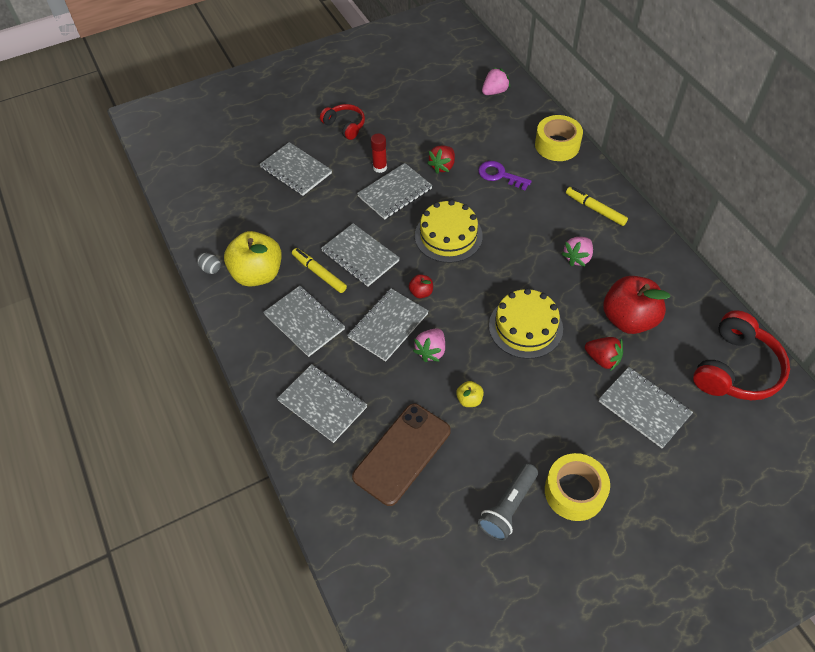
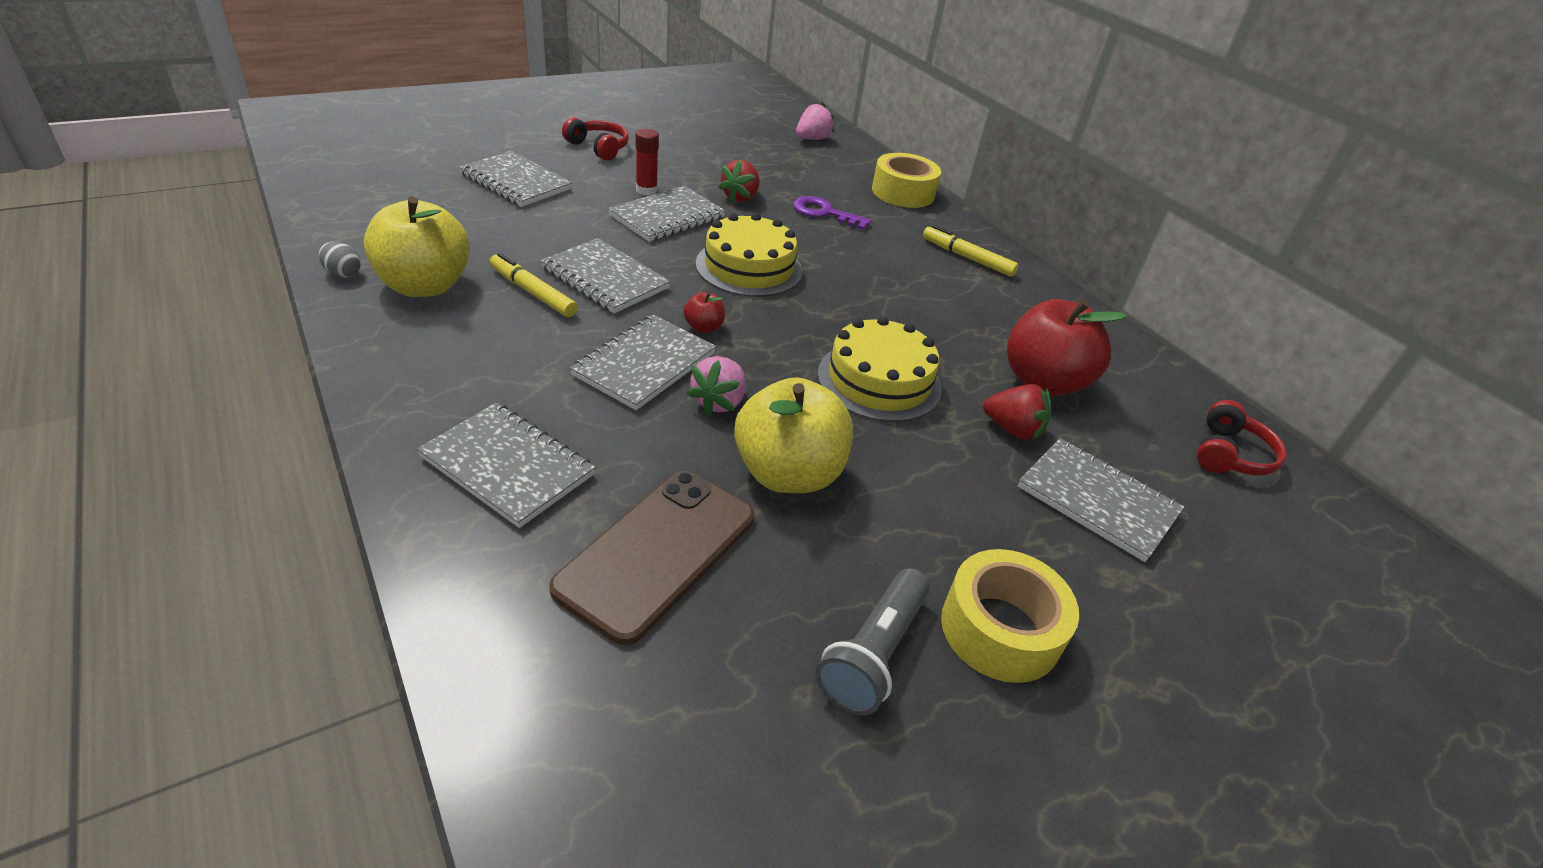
camera: 10 degrees left, 15 degrees down
grey notebook [263,286,345,357] -> none
yellow apple [456,381,484,407] -> yellow apple [734,377,853,493], size x2.31
pink strawberry [562,237,593,266] -> none
red headphones [693,310,790,400] -> red headphones [1197,400,1287,476], size x0.58

